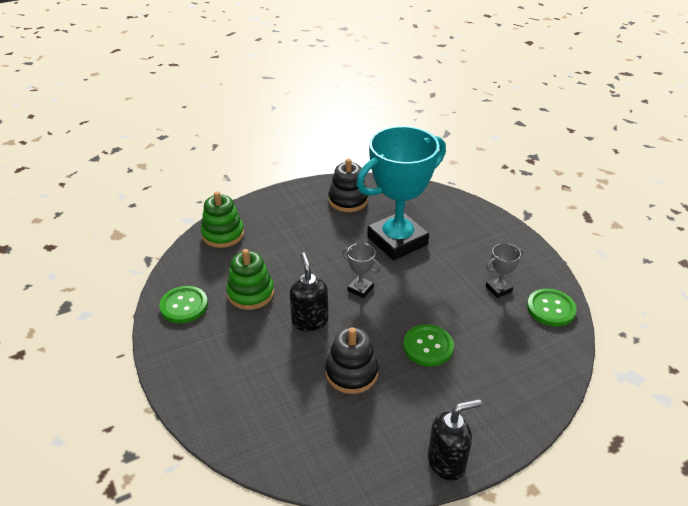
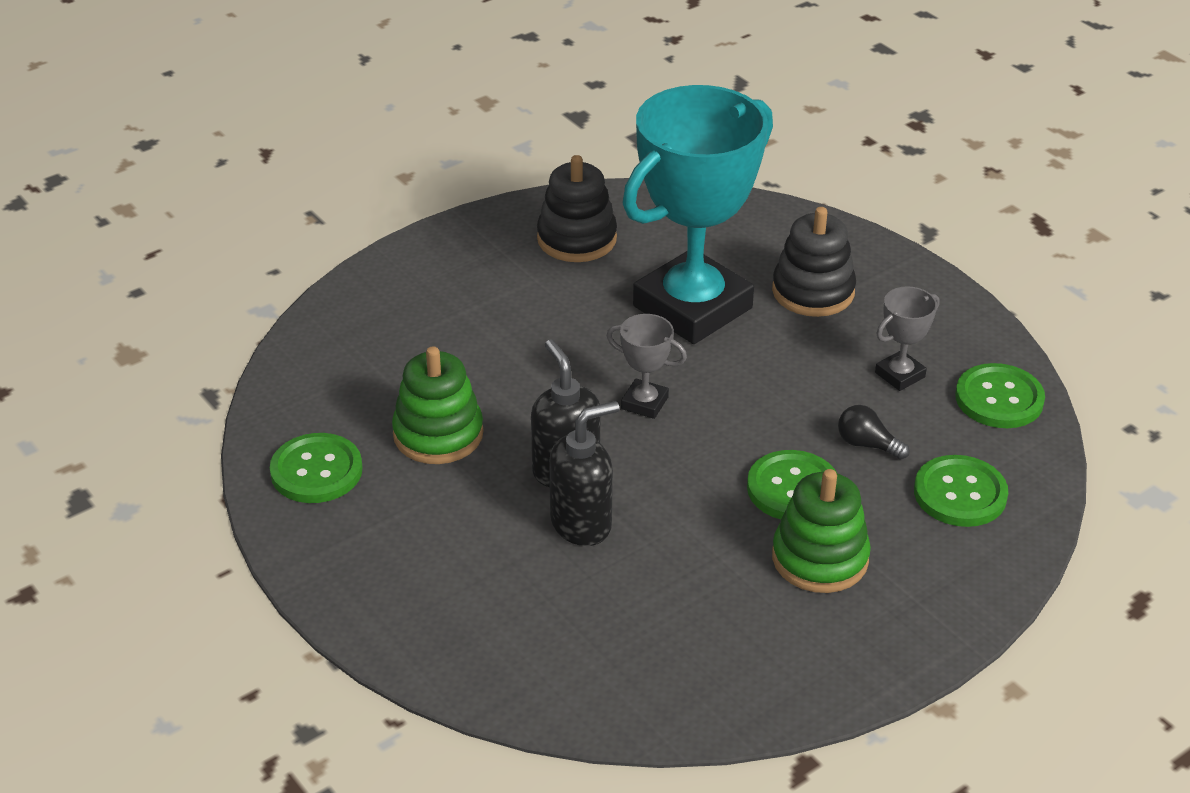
camera: 10 degrees left, 0 degrees up
green stacking toy [201,191,244,248] -> green stacking toy moved to [772,469,871,593]
black stacking toy [326,327,379,394] -> black stacking toy moved to [772,207,856,317]
black soap dispenser [428,399,482,481] -> black soap dispenser moved to [549,401,619,546]
none -> black light bulb [838,405,910,460]
none -> green button [914,455,1008,527]

